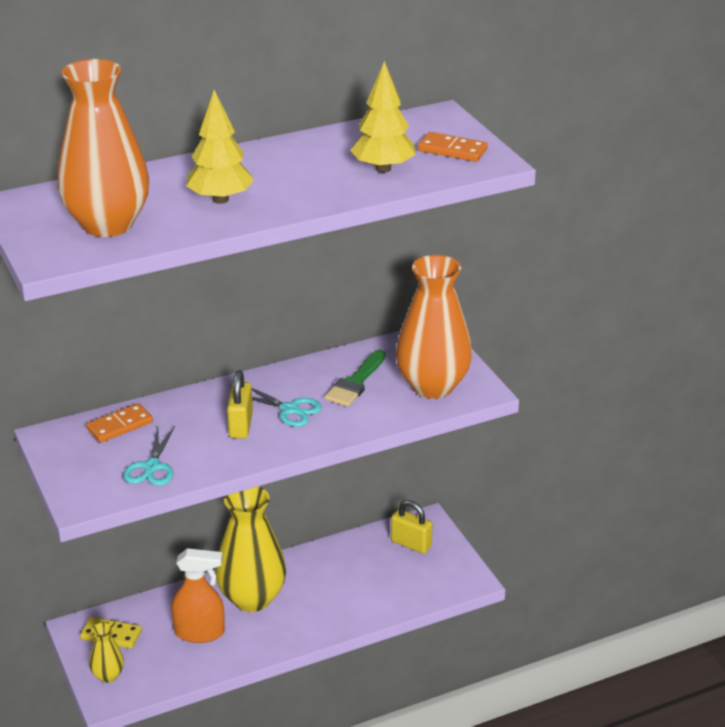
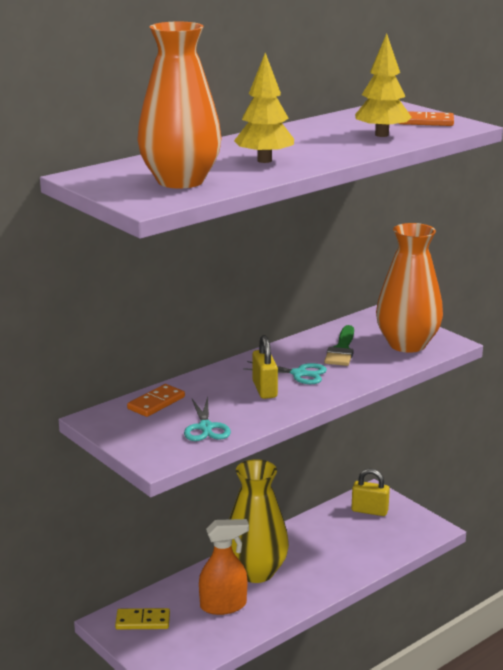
camera: 15 degrees left, 10 degrees down
yellow vase [89,623,124,683] -> none

